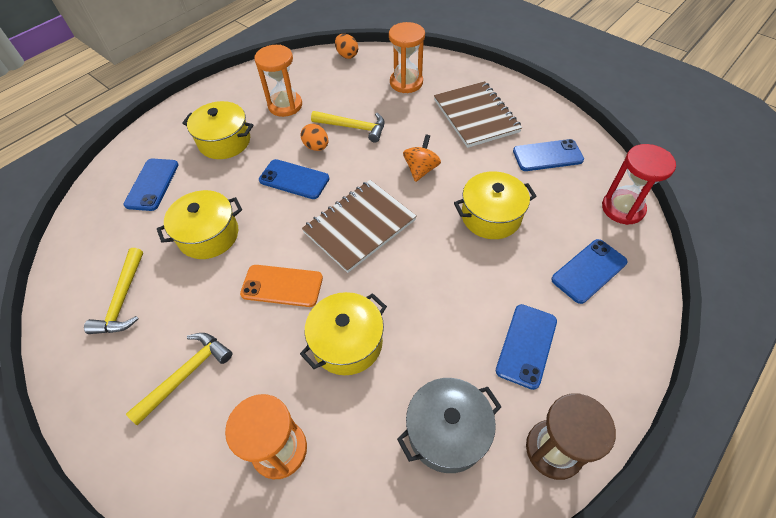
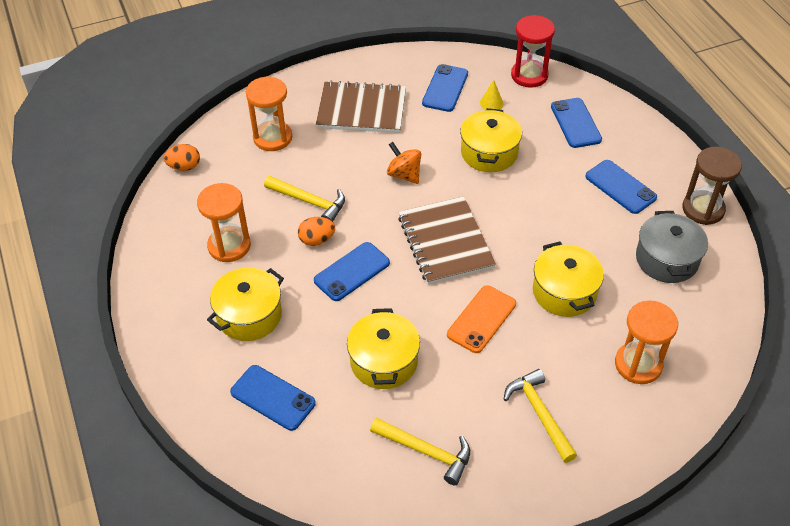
camera: 65 degrees left, 5 degrees down
yellow hammer [311,111,385,142] -> yellow hammer turned 75 degrees clockwise [264,176,345,222]
none -> yellow cone [480,80,503,110]

